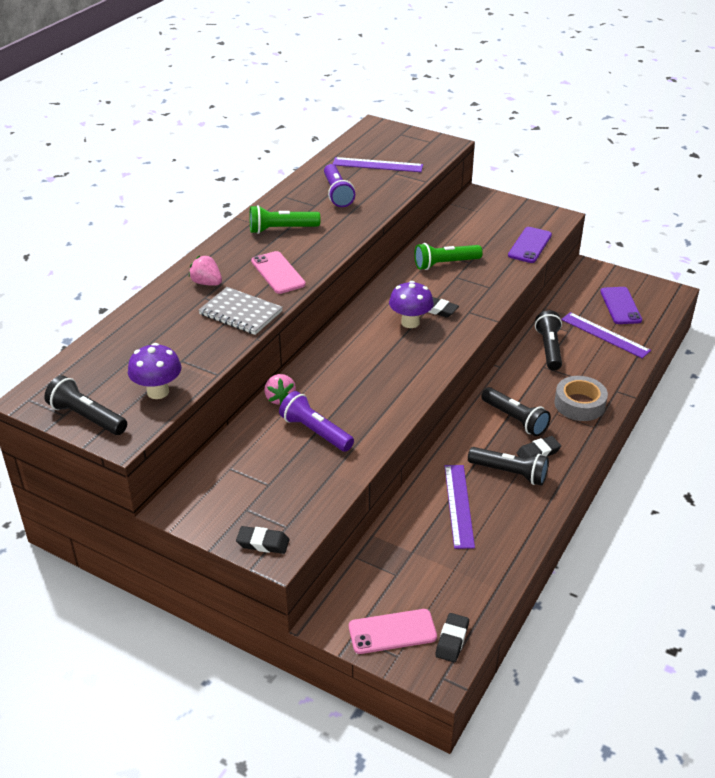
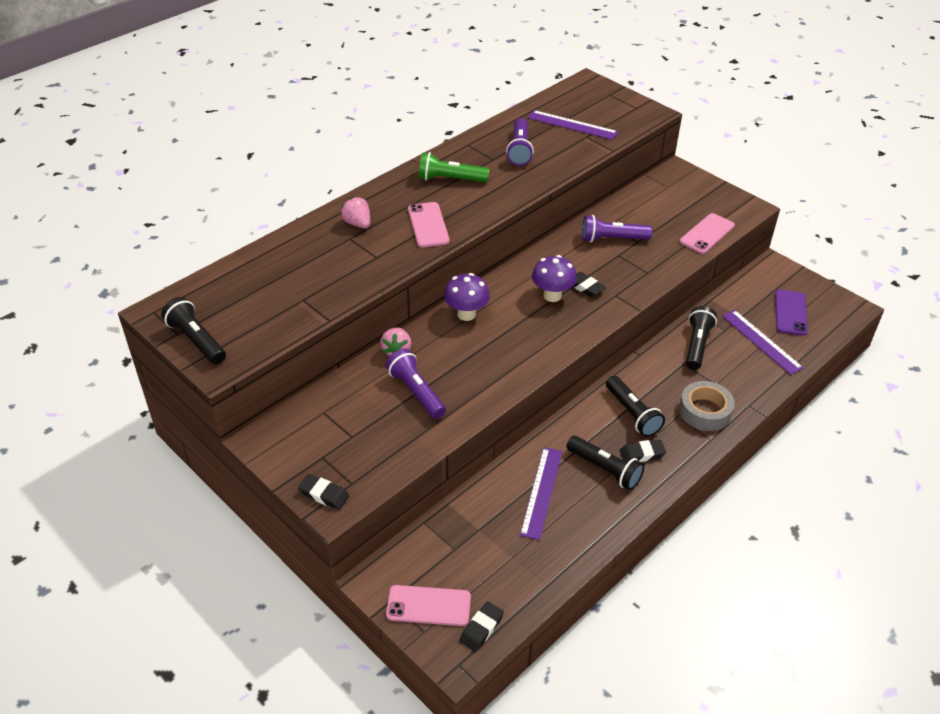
camera: 15 degrees right, 5 degrees up
purple mushroom [128,343,181,399] -> purple mushroom moved to [444,273,490,321]
grey notebook [198,287,283,335] -> none
green flashlight [414,243,483,270] -> purple flashlight [582,215,652,243]
purple phone [508,227,552,263] -> pink phone [680,213,735,254]

